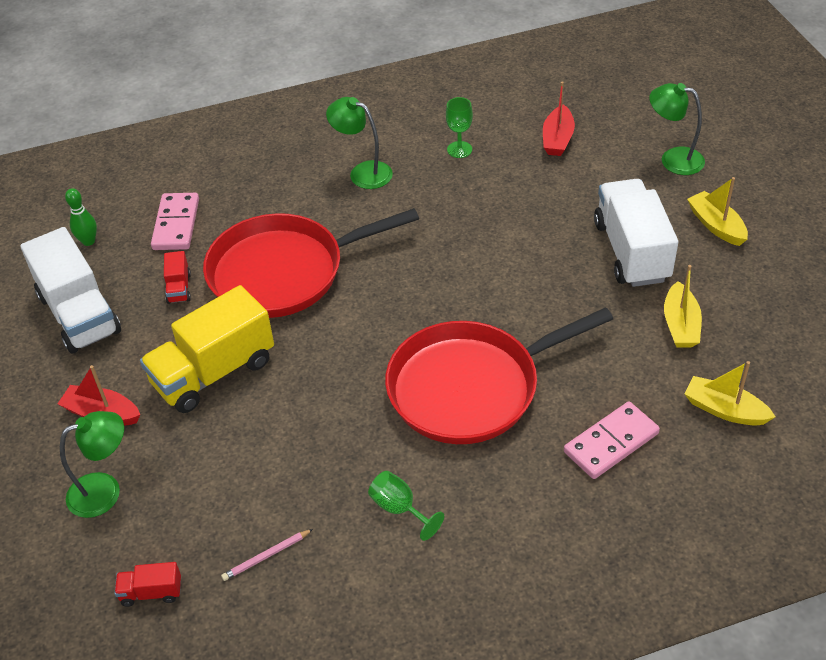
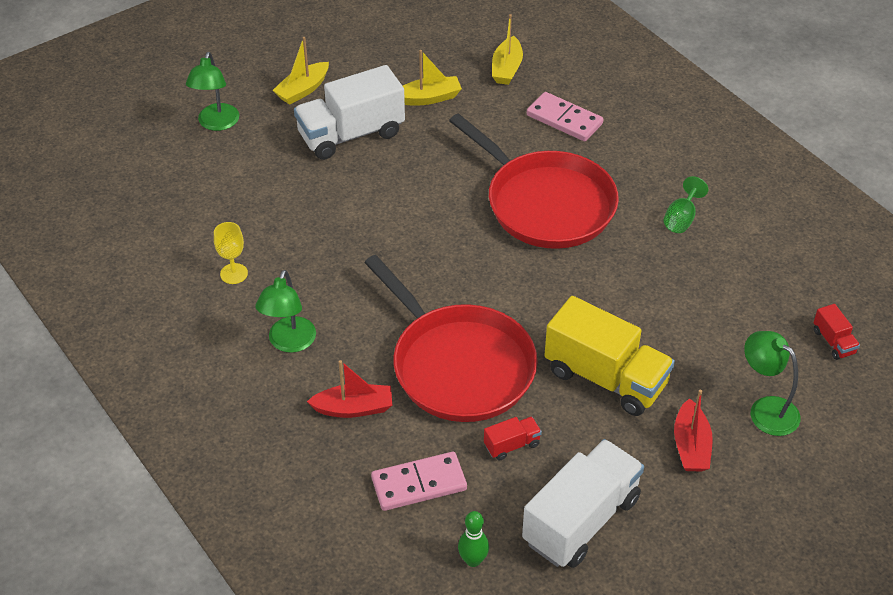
camera: 110 degrees left, 0 degrees up
pink pencil [221,529,313,581] -> none
green goblet [446,97,473,158] -> yellow goblet [214,222,248,284]
red boat [543,81,575,156] -> red boat moved to [307,360,392,418]

